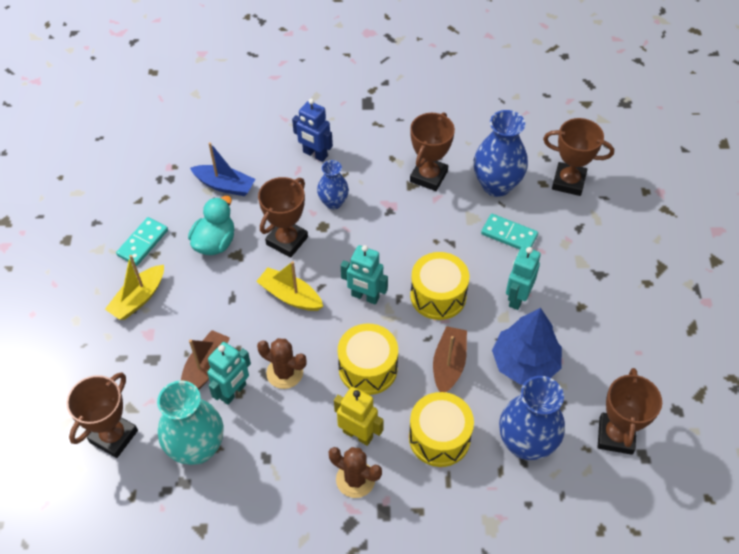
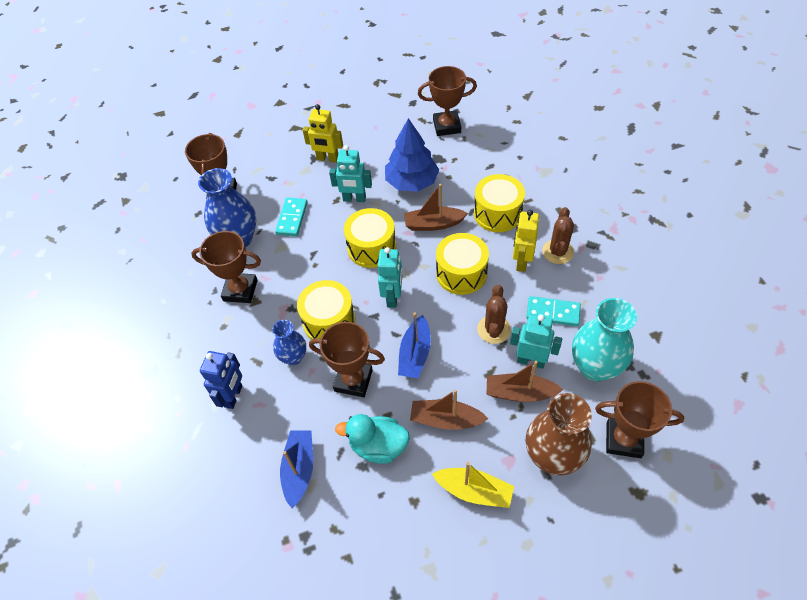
camera: 105 degrees left, 0 degrees up
turquoise domino [116,217,168,266] -> turquoise domino moved to [526,296,581,326]
yellow boat [256,261,323,311] -> blue boat [398,312,431,378]
blue vase [499,376,565,460] -> none
none -> yellow drum [297,280,355,340]
none -> yellow robot [303,104,343,163]
none -> brown boat [410,390,488,430]
none -> brown vase [526,393,592,475]

